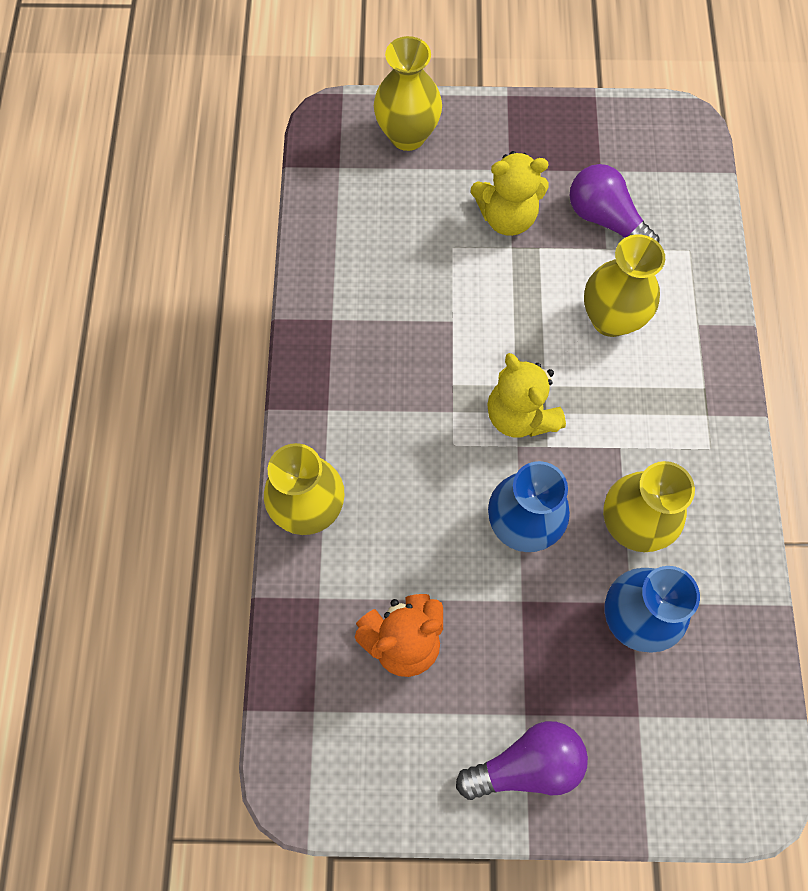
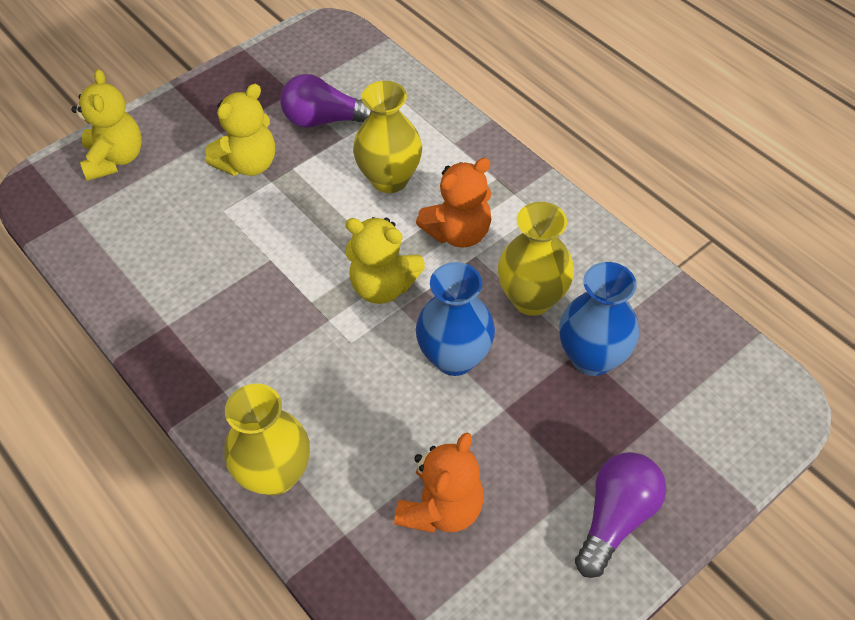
camera: 40 degrees left, 15 degrees down
yellow vase [374,36,442,151] -> yellow teddy bear [71,69,142,181]
none -> orange teddy bear [416,158,491,248]

